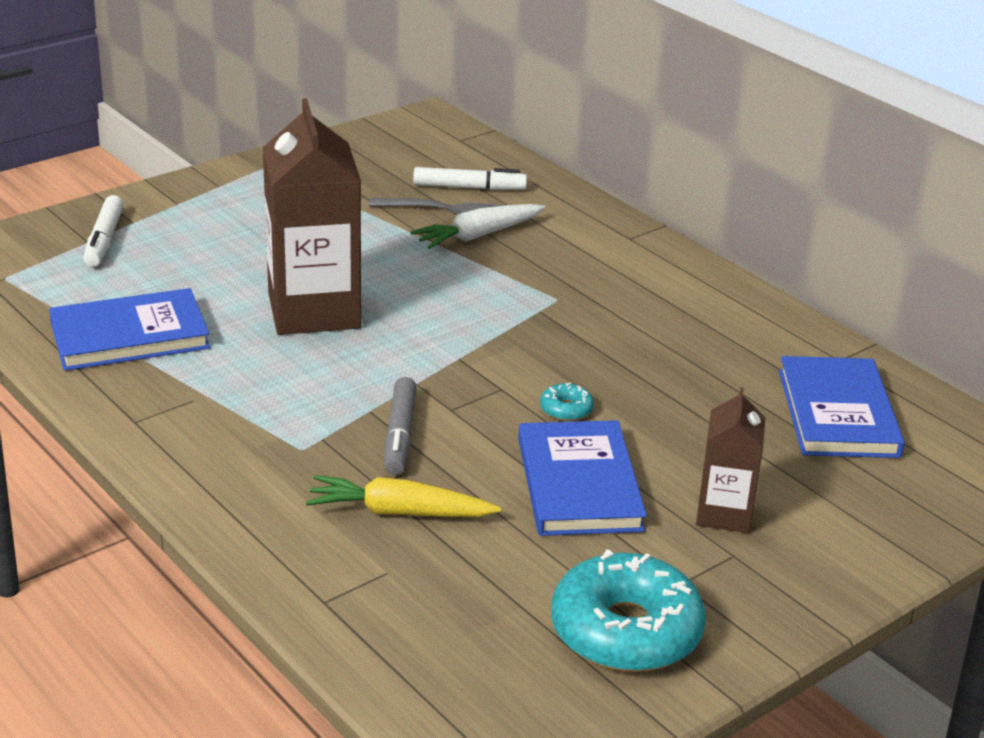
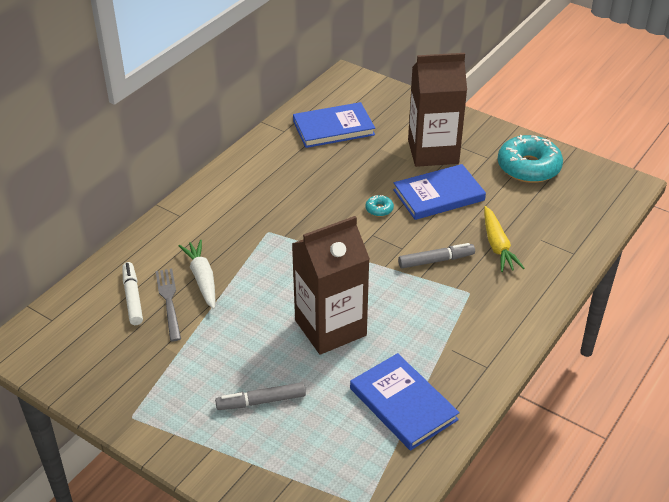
camera: 105 degrees left, 10 degrees up
white marker [83,195,124,267] -> none
white carrot [410,204,545,249] -> white carrot turned 150 degrees counterclockwise [178,240,215,309]
brown carton [696,387,765,533] -> brown carton [408,53,467,167], size x1.85
none -> grey marker [215,382,306,410]

